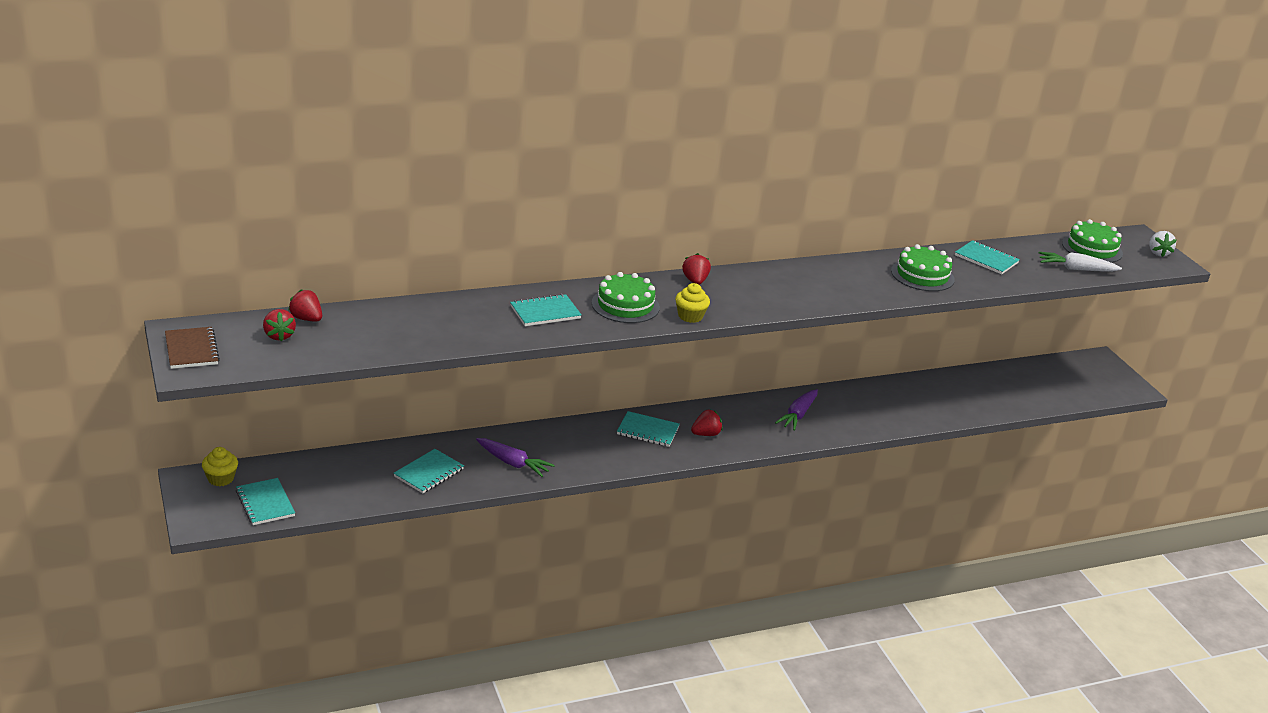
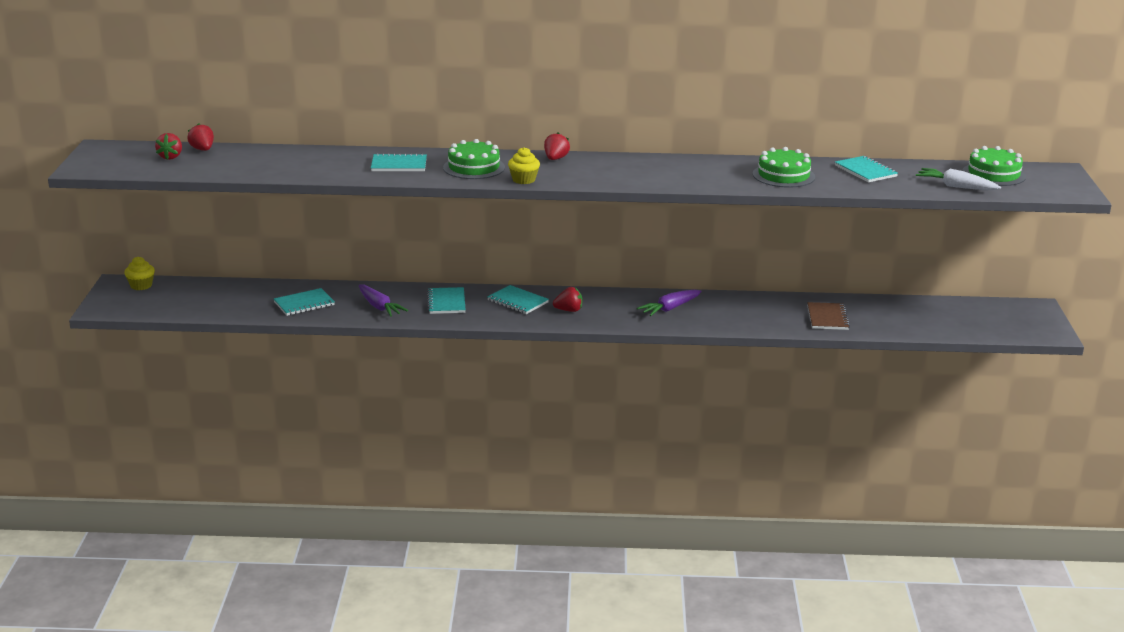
camera: 25 degrees right, 5 degrees down
brown notebook [165,327,220,369] -> brown notebook moved to [807,302,850,330]
turquoise notebook [236,478,295,525] -> turquoise notebook moved to [427,287,466,314]
white strawberry [1149,231,1176,257] -> none

